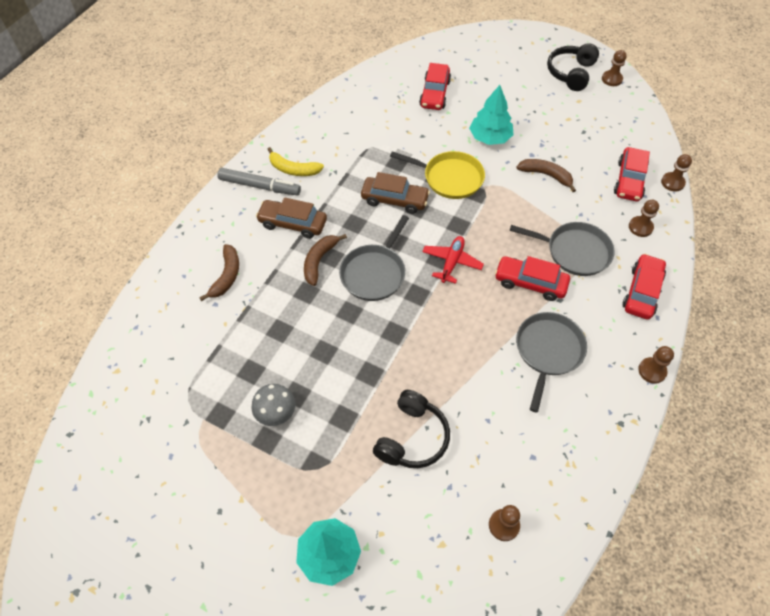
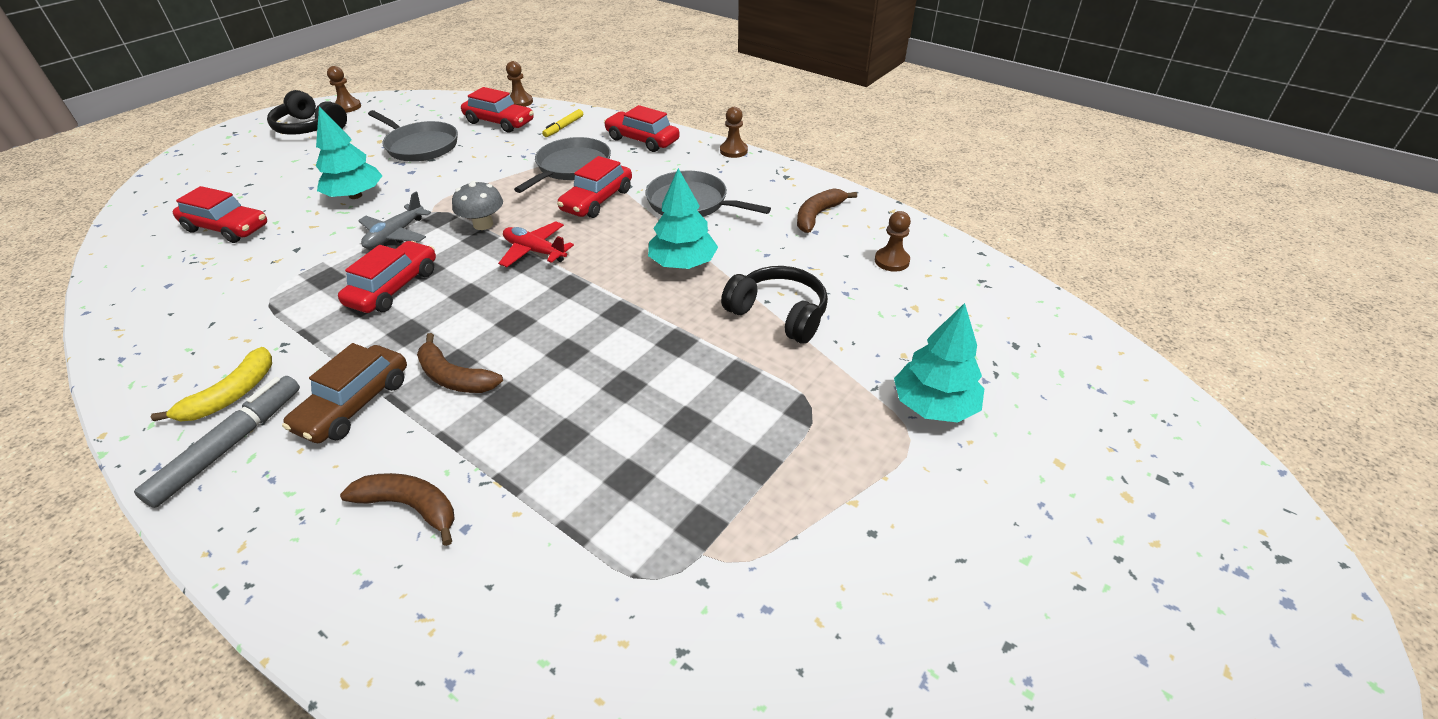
camera: 80 degrees left, 15 degrees down
grey mushroom [251,384,295,426] -> grey mushroom moved to [452,181,503,230]
grey pan [339,215,409,301] -> grey pan moved to [368,110,458,162]
brown car [361,172,430,214] -> red car [338,241,436,313]
yellow pan [390,151,485,199] -> grey plane [358,192,431,249]
brown banana [517,159,576,192] -> brown banana moved to [797,188,857,233]
brown pawn [629,200,659,237] -> yellow marker [542,109,583,137]
none -> turquoise tree [648,168,718,269]

